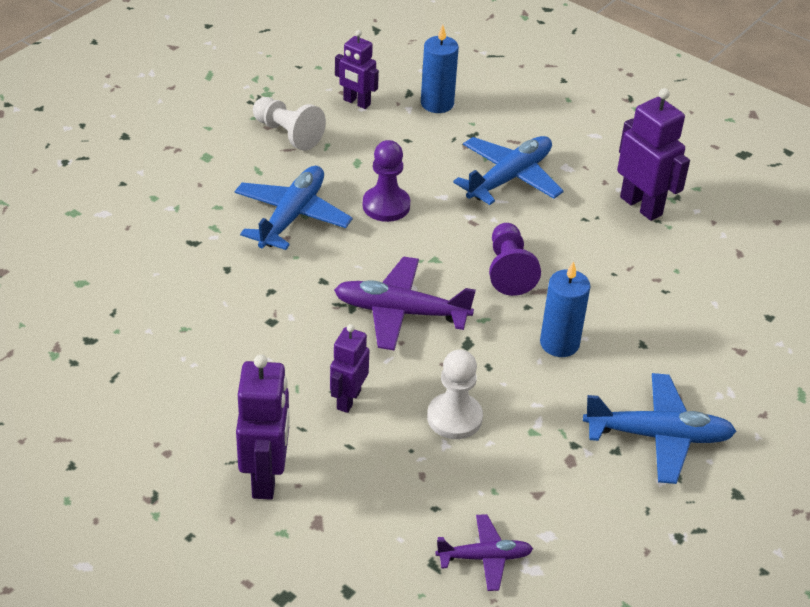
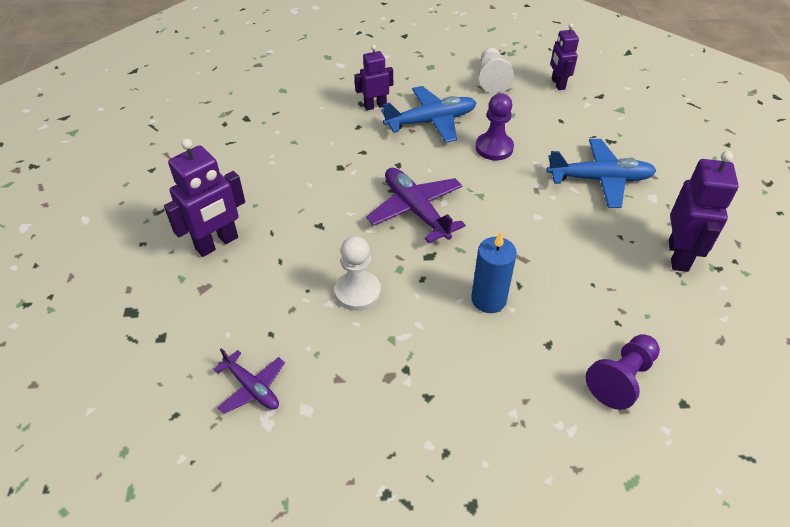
camera: 50 degrees right, 5 degrees up
purple robot [330,324,369,413] -> purple robot moved to [354,45,393,111]
blue candle [421,25,459,113] -> none
purple pawn [489,223,541,296] -> purple pawn moved to [586,334,660,410]
blue plane [583,373,736,484] -> none

